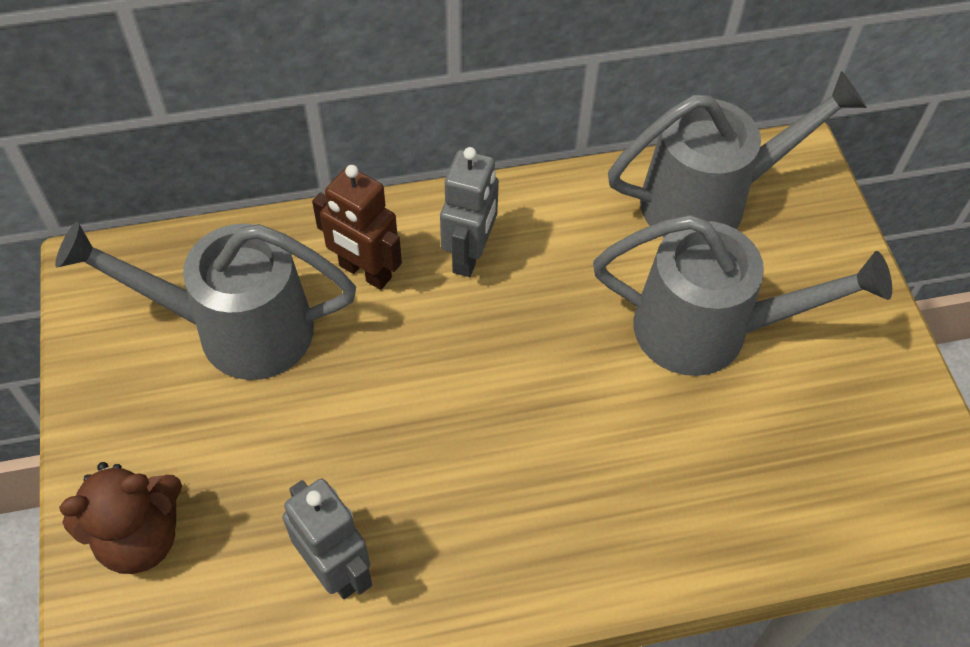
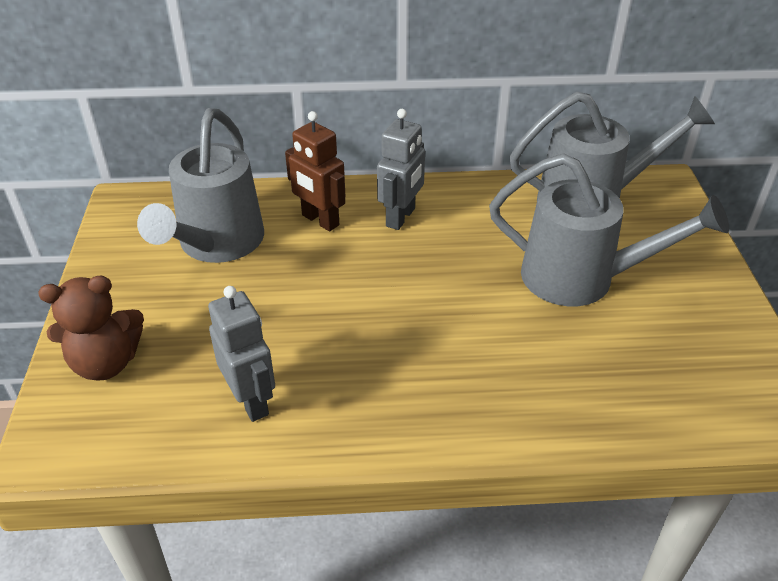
camera: 10 degrees right, 15 degrees down
grey watering can [55,222,356,380] -> grey watering can turned 90 degrees counterclockwise [137,108,264,263]

